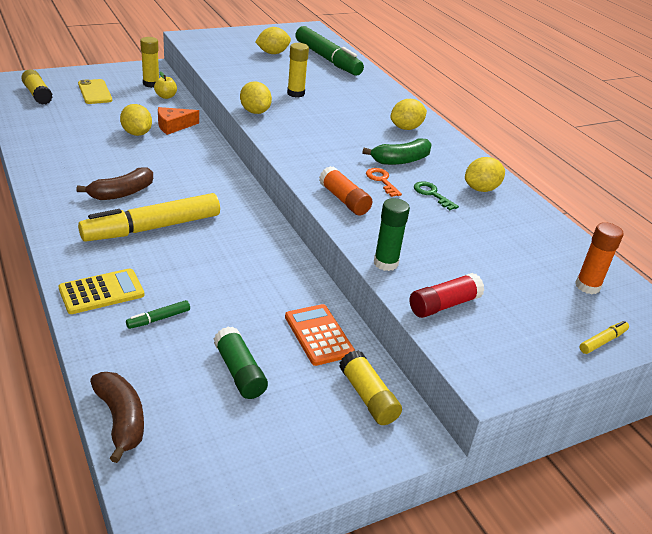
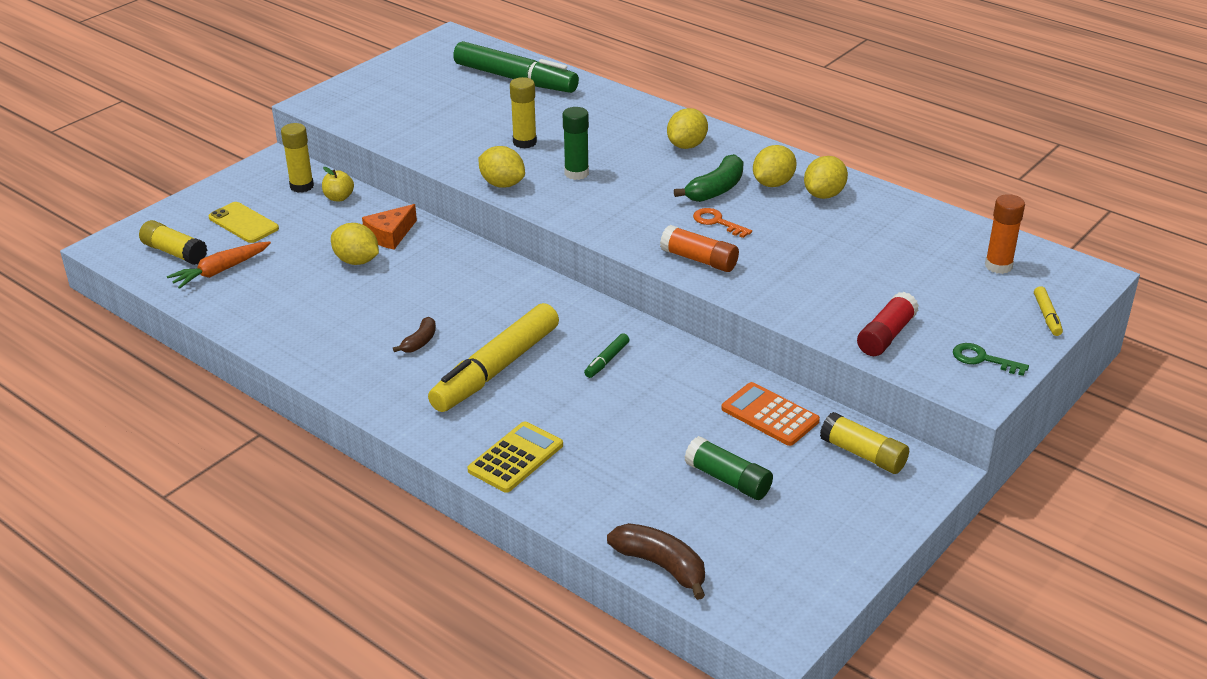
camera: 20 degrees left, 0 degrees up
brown banana [76,167,153,200] -> brown banana [393,317,436,353], size x0.59
green marker [126,300,190,329] -> green marker moved to [584,333,630,378]
yellow lemon [255,27,291,54] -> yellow lemon moved to [753,145,797,187]
green glue stick [374,198,410,271] -> green glue stick moved to [563,107,589,180]
green key [414,181,459,210] -> green key moved to [953,343,1029,376]
yellow marker [580,321,629,354] -> yellow marker turned 150 degrees clockwise [1034,286,1063,336]
none -> orange carrot [167,241,271,289]

